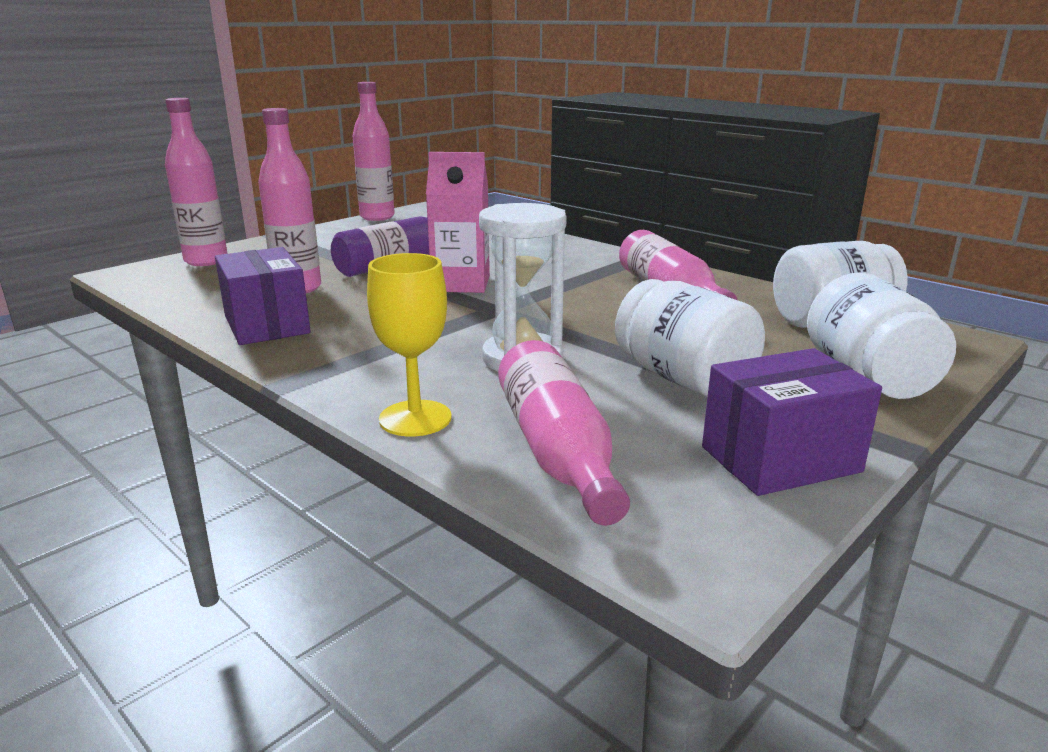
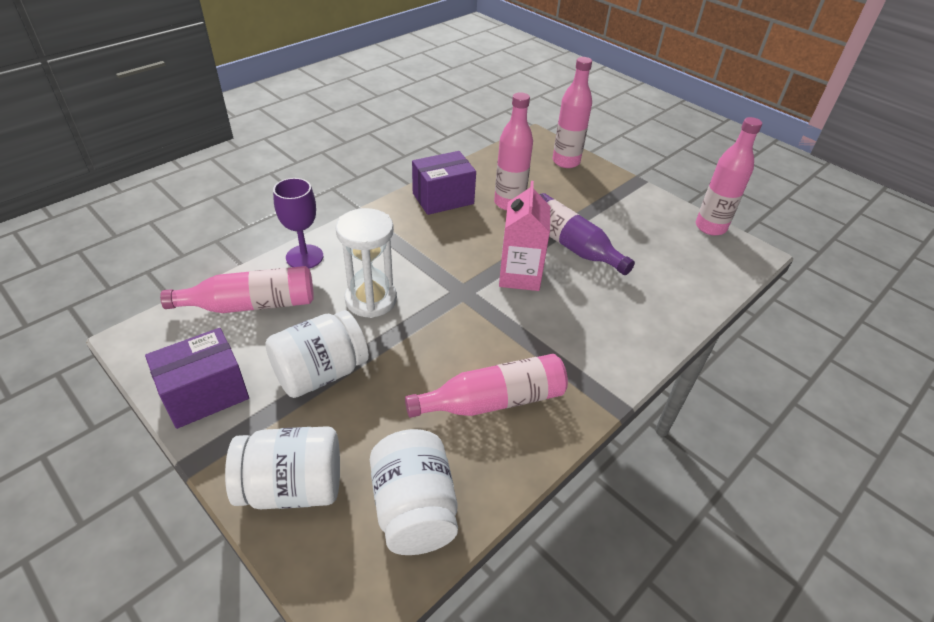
camera: 90 degrees right, 20 degrees up
yellow goblet [367,253,452,437] -> purple goblet [273,178,323,268]
purple box [702,348,882,496] -> purple box turned 75 degrees clockwise [145,328,249,429]

